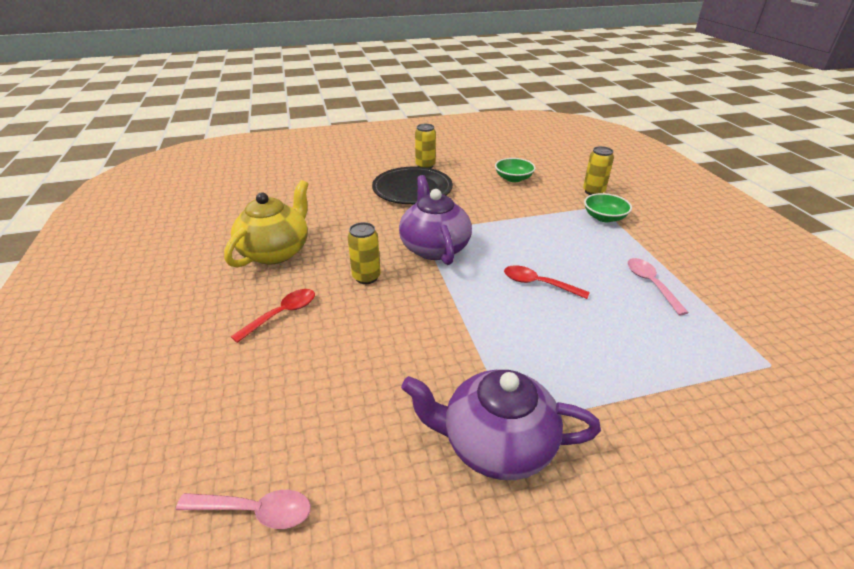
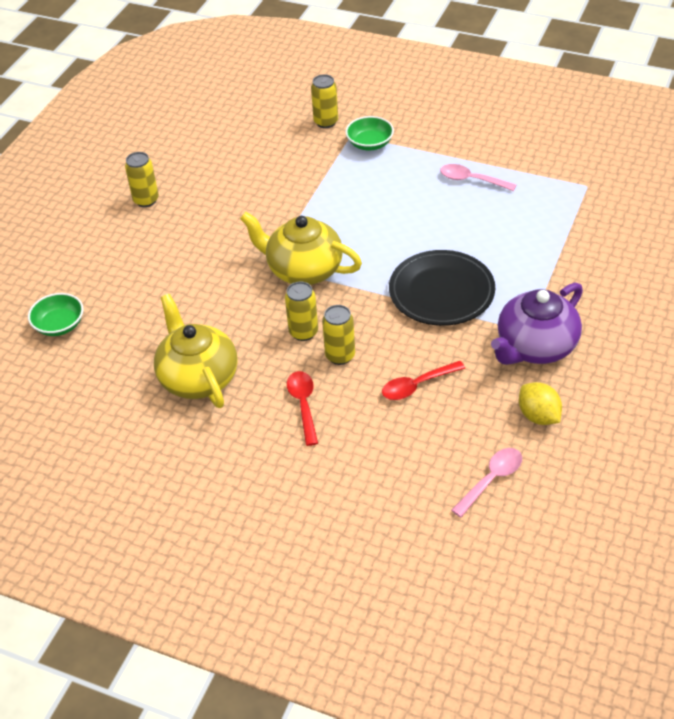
camera: 50 degrees left, 10 degrees up
black plate [372,167,453,204] -> black plate moved to [389,250,495,326]
purple teapot [399,175,472,265] -> yellow teapot [240,212,362,285]
green bowl [495,158,536,182] -> green bowl moved to [28,293,84,336]
red spoon [504,265,590,299] -> red spoon moved to [382,361,465,400]
none -> yellow can [322,305,355,365]
none -> yellow lemon [519,382,562,425]

